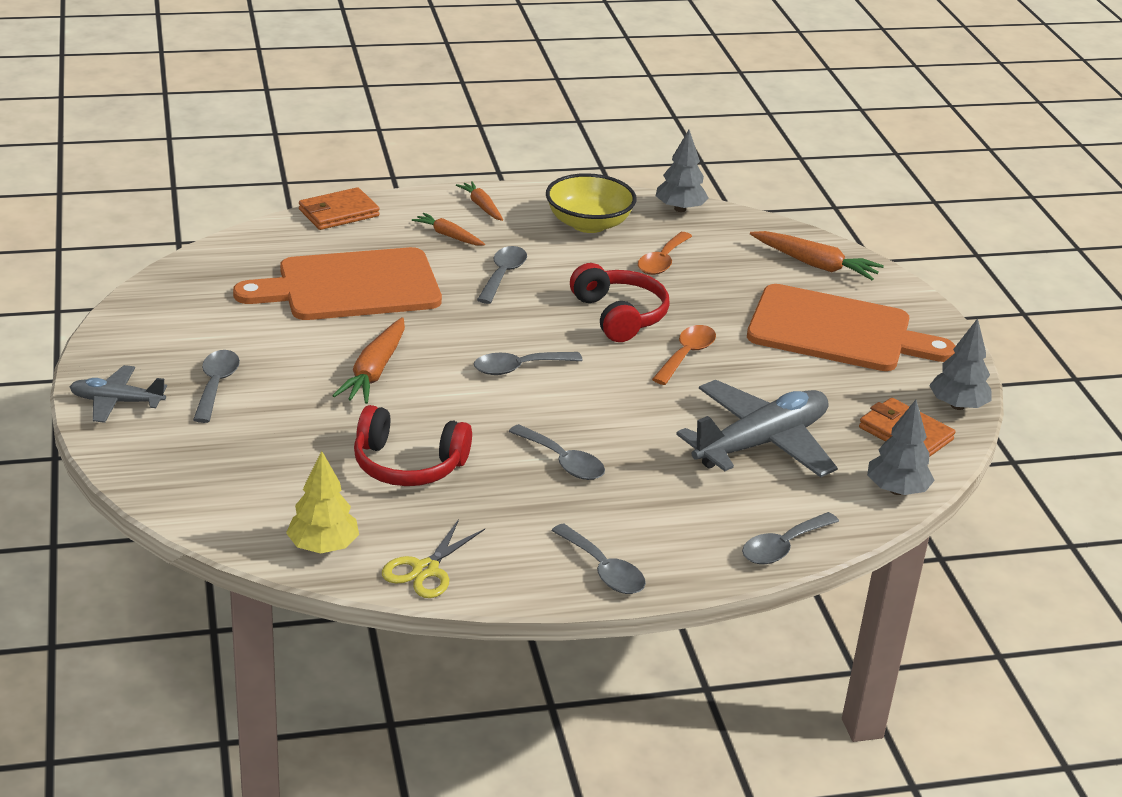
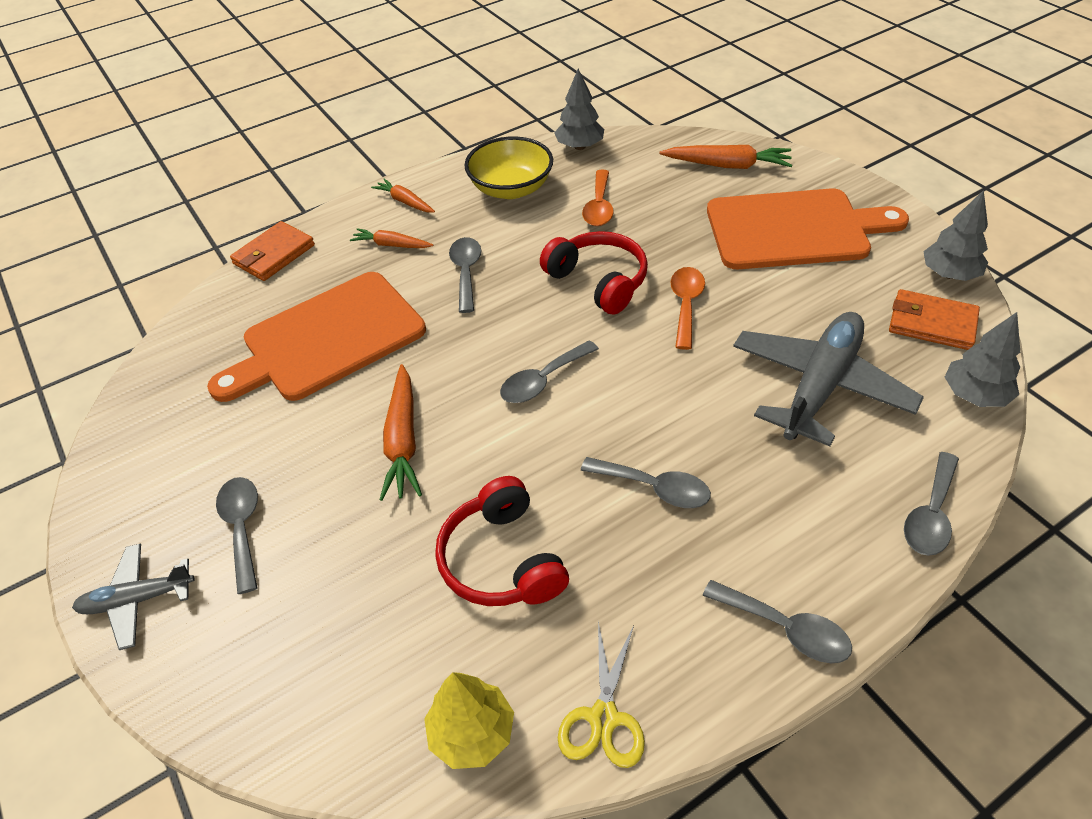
camera: 15 degrees left, 15 degrees up
red headphones [354,405,472,486] -> red headphones turned 75 degrees clockwise [435,476,569,606]

